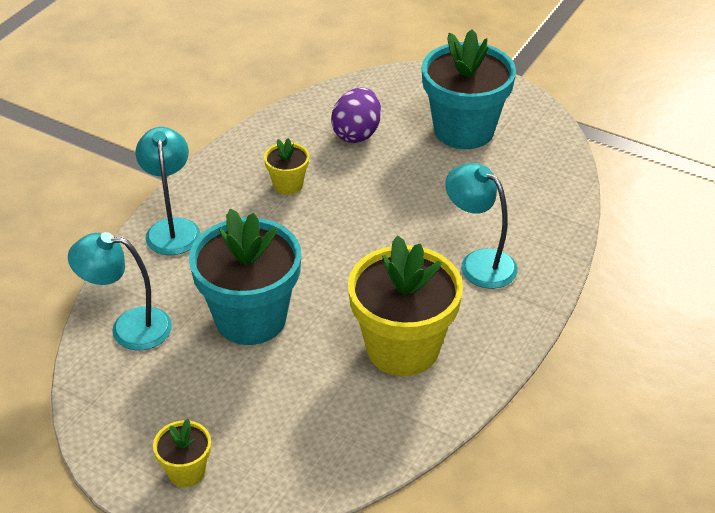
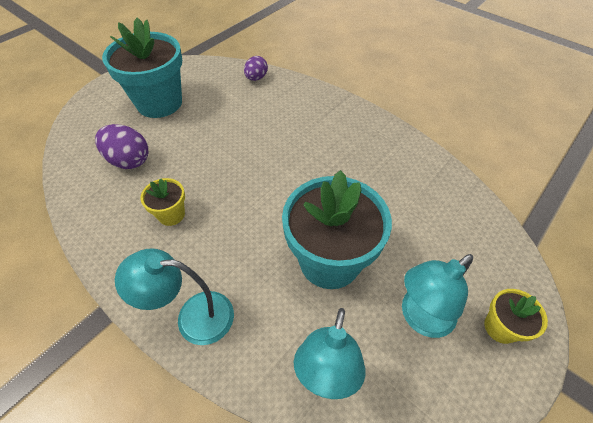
camera: 80 degrees left, 10 degrees up
yellow flower pot [348,235,463,376] -> none
turquoise lamp [445,163,518,289] -> turquoise lamp moved to [402,254,473,338]
none -> purple egg [244,56,268,81]

